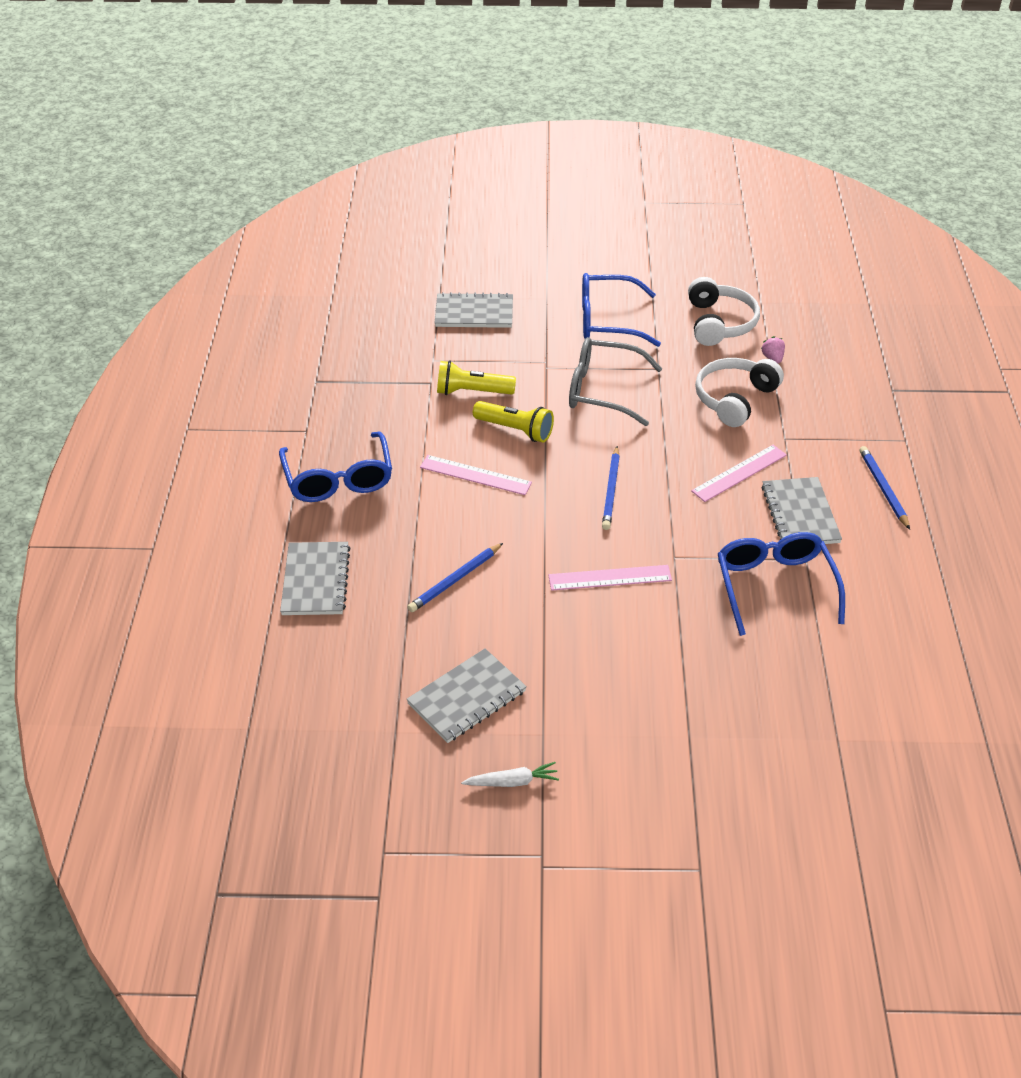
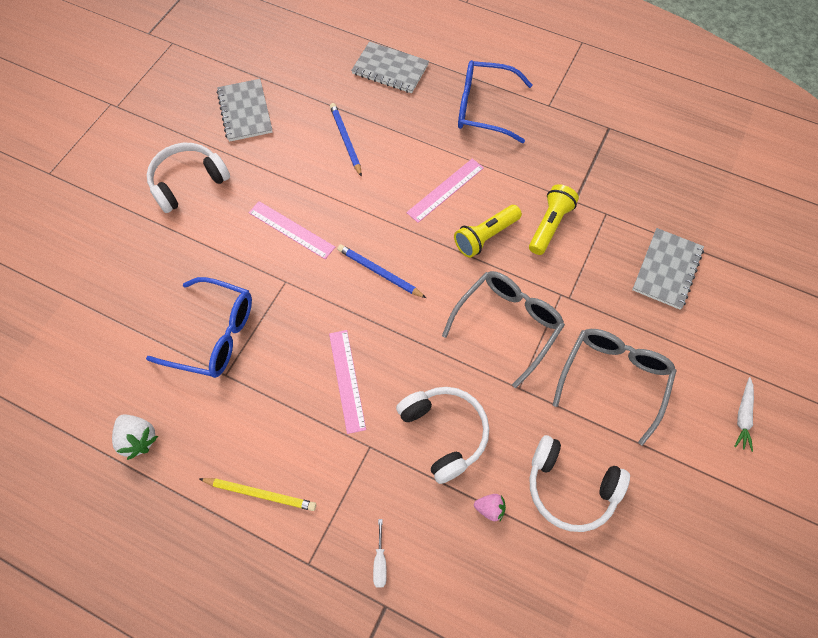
camera: 115 degrees right, 20 degrees up
white carrot [461,762,559,787] -> white carrot moved to [734,377,754,452]
pink ruler [548,565,672,591] -> pink ruler turned 75 degrees counterclockwise [249,201,335,259]
blue glasses [582,273,661,347] -> grey glasses [553,329,677,446]
grey notebook [762,477,842,544] -> none
blue pencil [859,446,910,530] -> yellow pencil [200,478,316,511]
none -> white strawberry [112,414,158,460]
none -> white headphones [147,143,230,213]
none -> white screwdriver [373,519,387,587]

